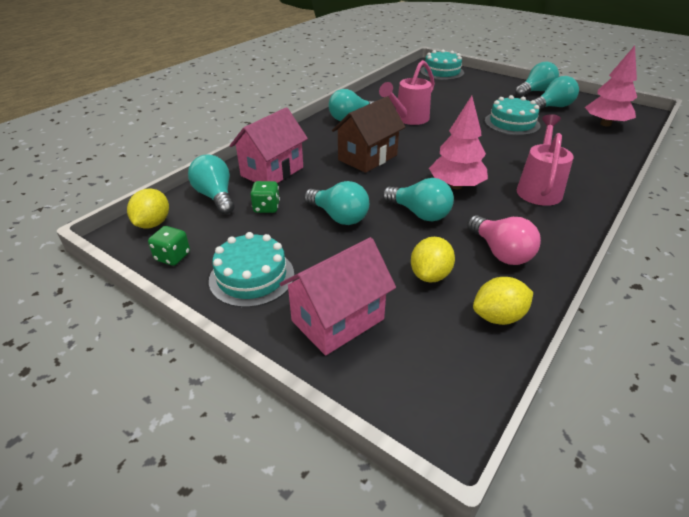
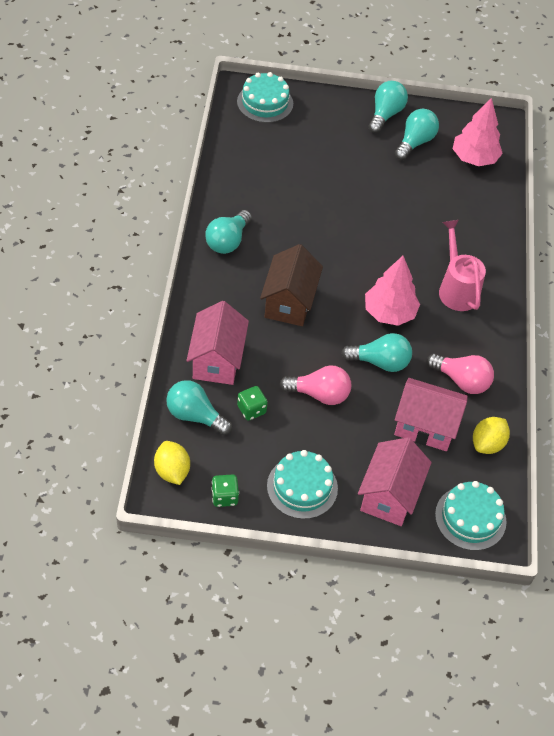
camera: 35 degrees left, 15 degrees up
turquoise light bulb [304,181,369,225] -> pink light bulb [280,365,351,405]
pink watering can [379,60,435,125] -> none
yellow lemon [411,237,455,282] -> pink house [394,378,468,451]
turquoise cake [485,95,540,136] -> turquoise cake moved to [435,481,506,551]

